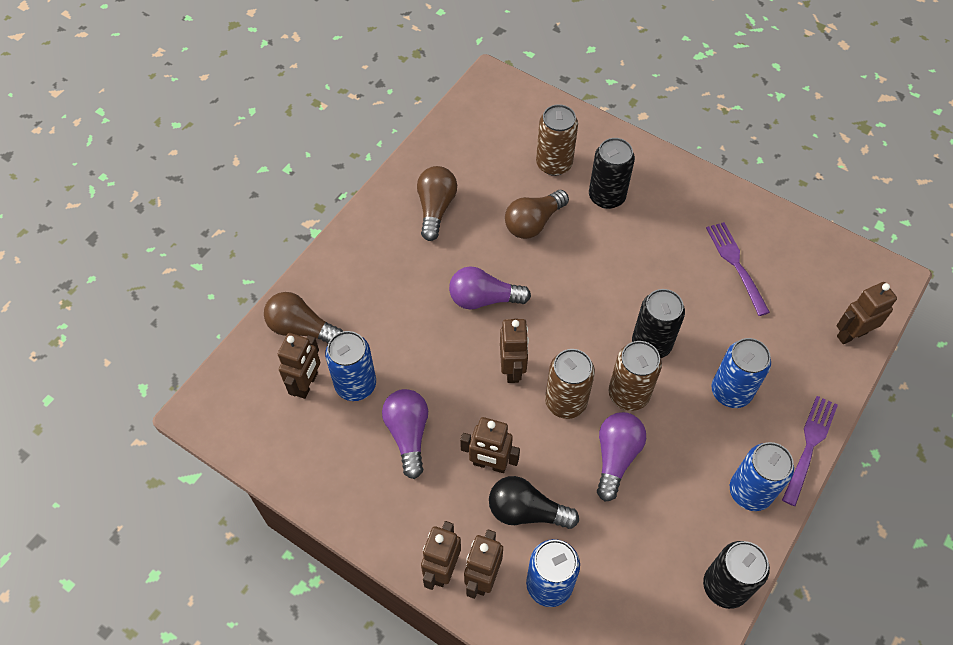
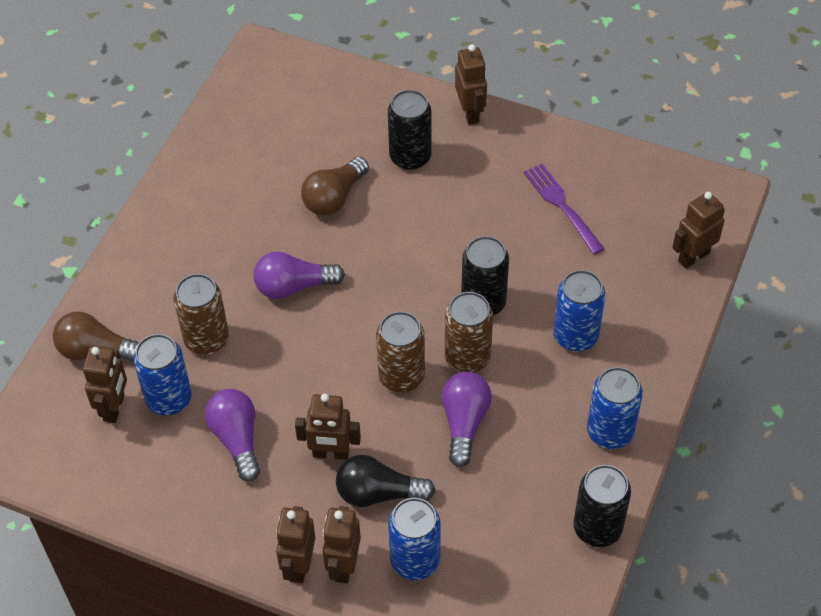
camera: 10 degrees left, 5 degrees down
brown light bulb [417,166,457,241] -> none
brown robot [500,319,529,383] -> brown robot moved to [455,44,487,125]
brown can [536,104,578,176] -> brown can moved to [174,274,229,355]
purple fork [782,396,838,506] -> none

